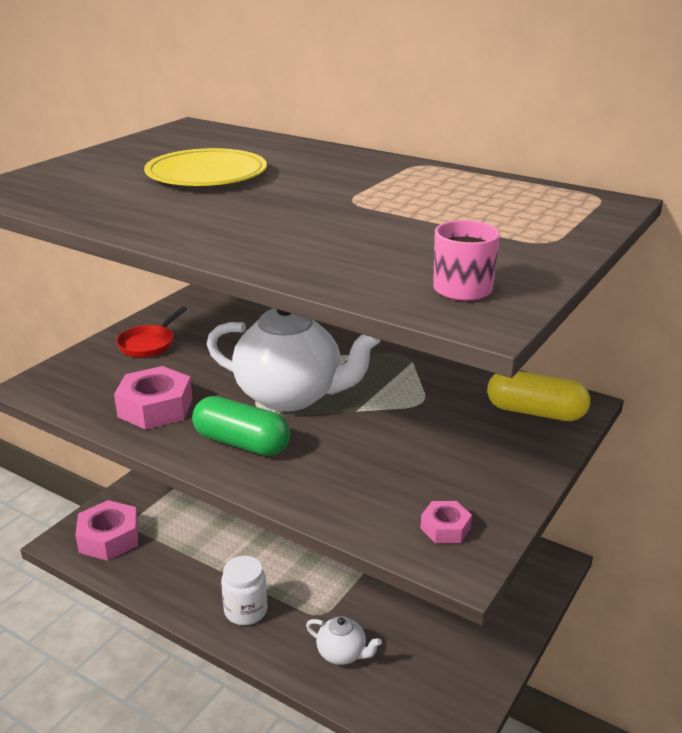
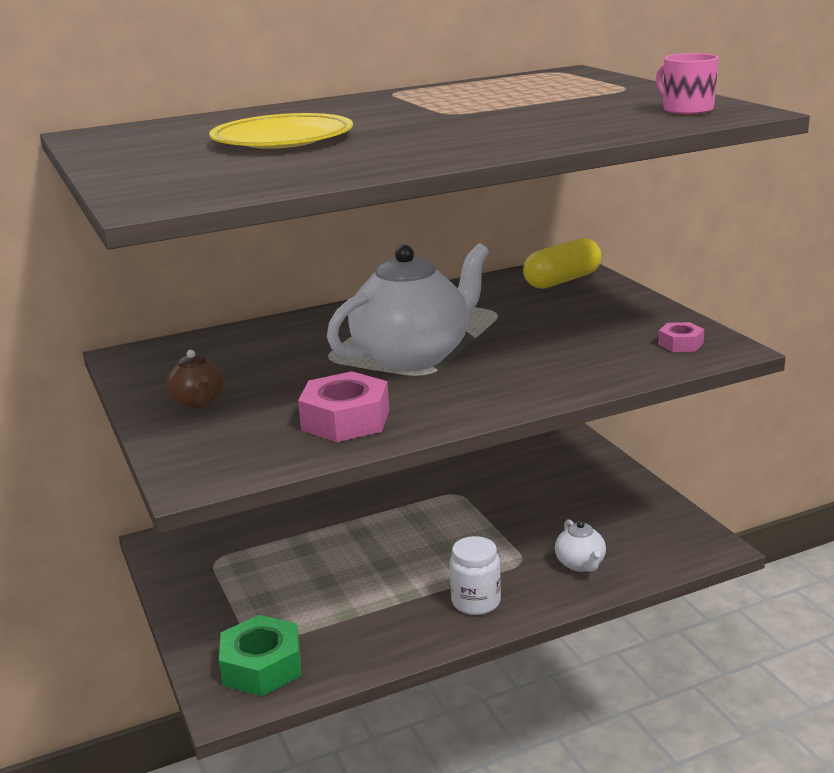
camera: 55 degrees left, 5 degrees down
pink nut [75,500,139,561] -> green nut [219,615,301,696]
red pan [116,306,187,357] -> brown teapot [166,350,224,409]
green capsule [192,396,290,456] -> none
white teapot [306,616,382,665] -> white teapot turned 105 degrees clockwise [555,519,606,572]

